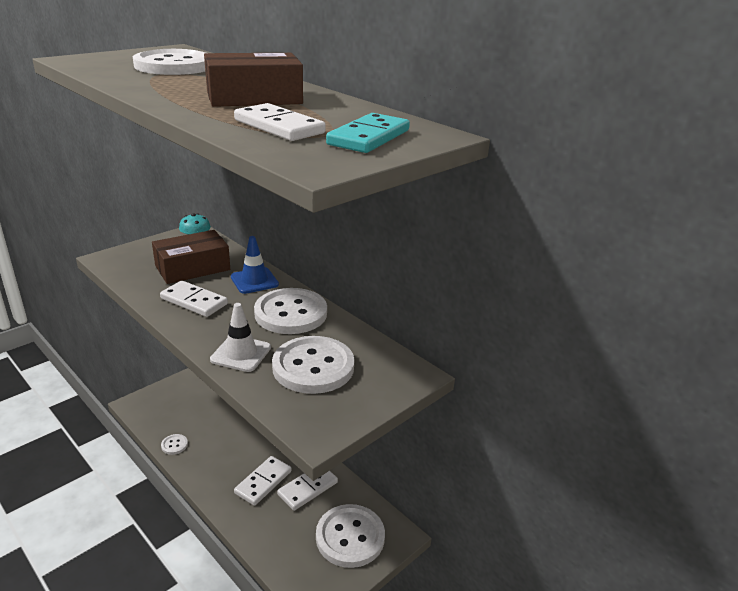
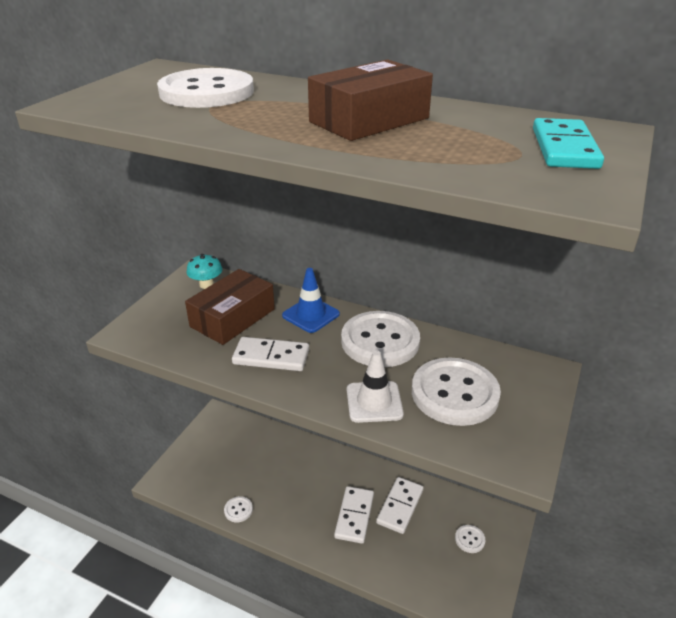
camera: 20 degrees left, 5 degrees up
white domino [234,103,326,141] -> none
white button [316,504,385,568] -> white button [455,525,485,553], size x0.43

